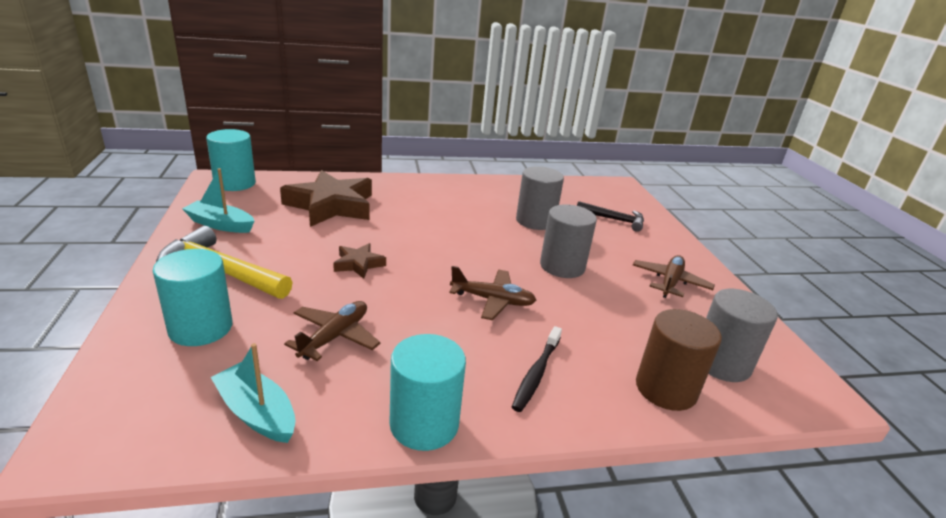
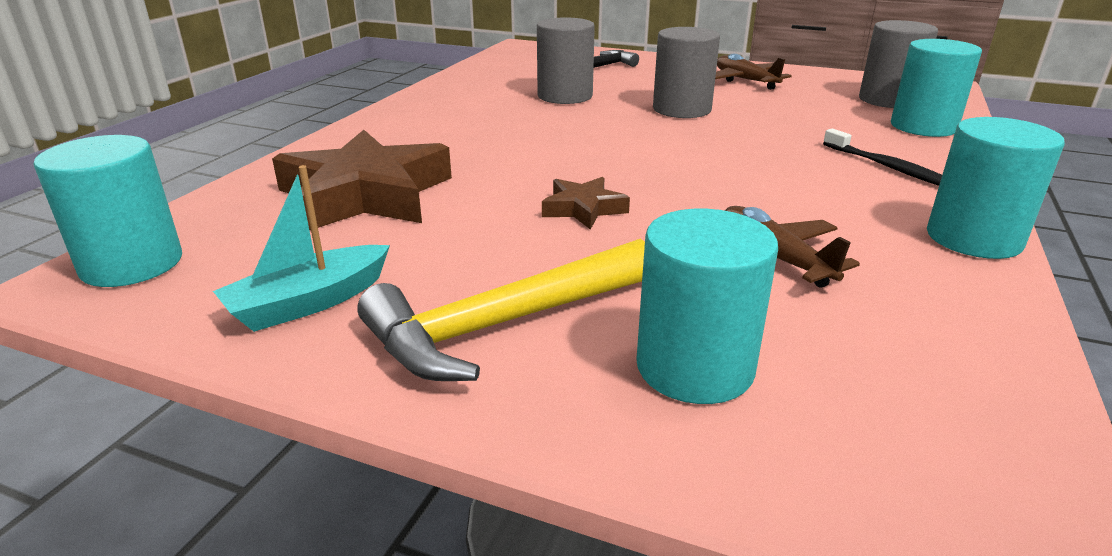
camera: 55 degrees left, 0 degrees up
turquoise boat [211,343,296,443] -> none
brown plane [449,266,536,320] -> none
brown cylinder [636,309,722,411] -> turquoise cylinder [891,39,982,137]

